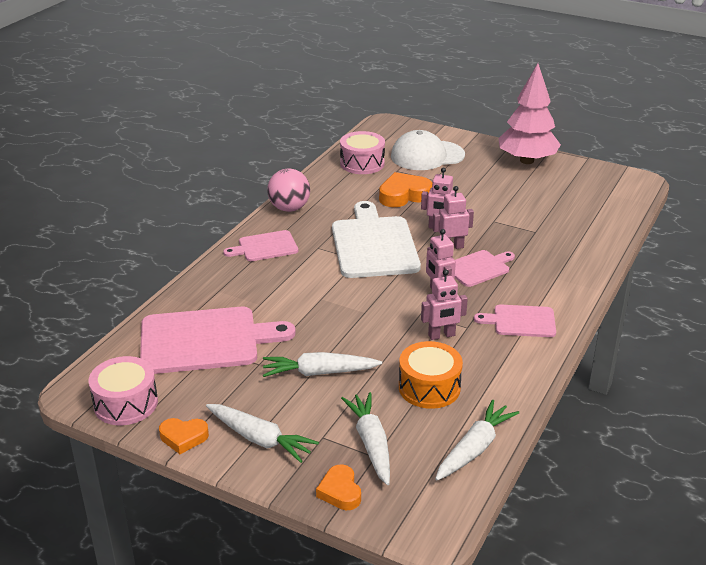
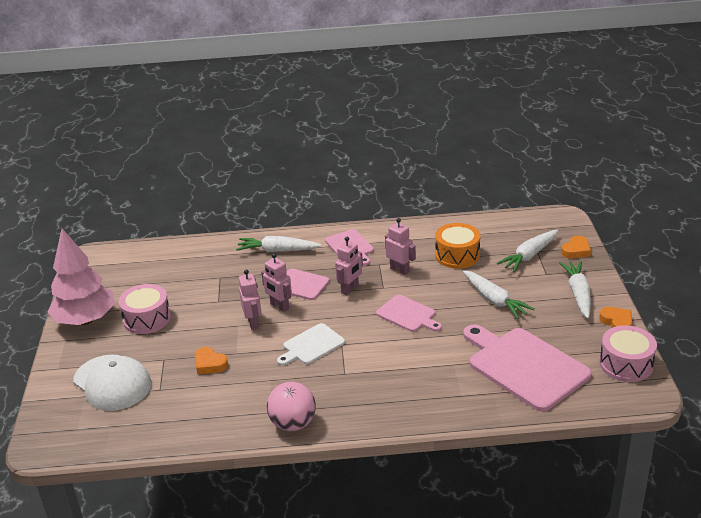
camera: 120 degrees left, 0 degrees up
pink cutting board [223,230,298,261] -> pink cutting board moved to [376,295,442,332]
white cutting board [332,201,421,278] -> white cutting board [277,323,345,365], size x0.54
pink drum [340,131,385,174] -> pink drum moved to [119,284,171,334]
orange heart [379,172,432,207] -> orange heart [195,347,228,374], size x0.63
white carrot [435,400,519,481] -> white carrot moved to [236,236,322,252]

